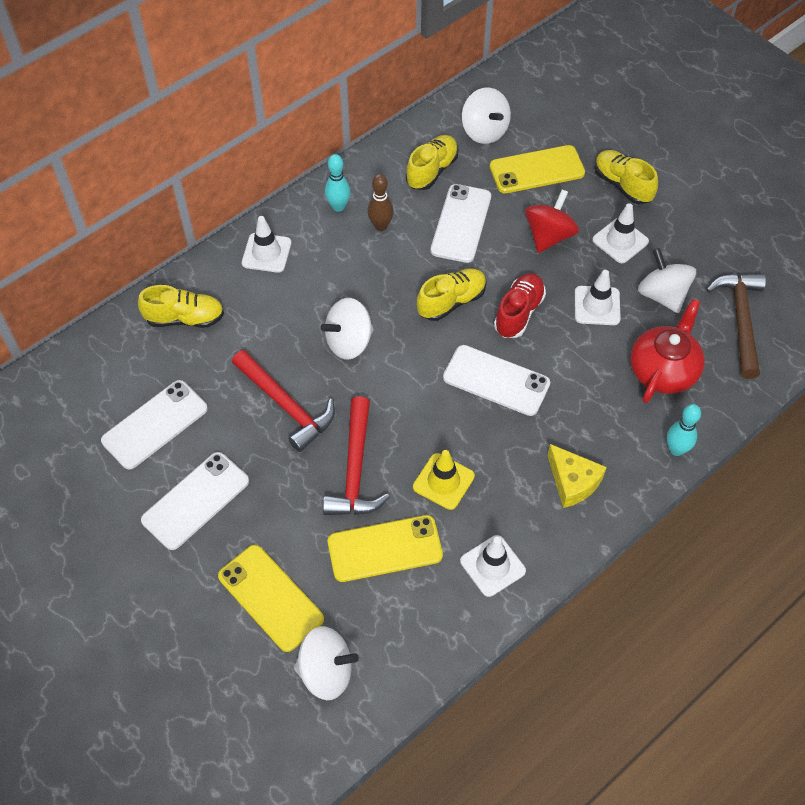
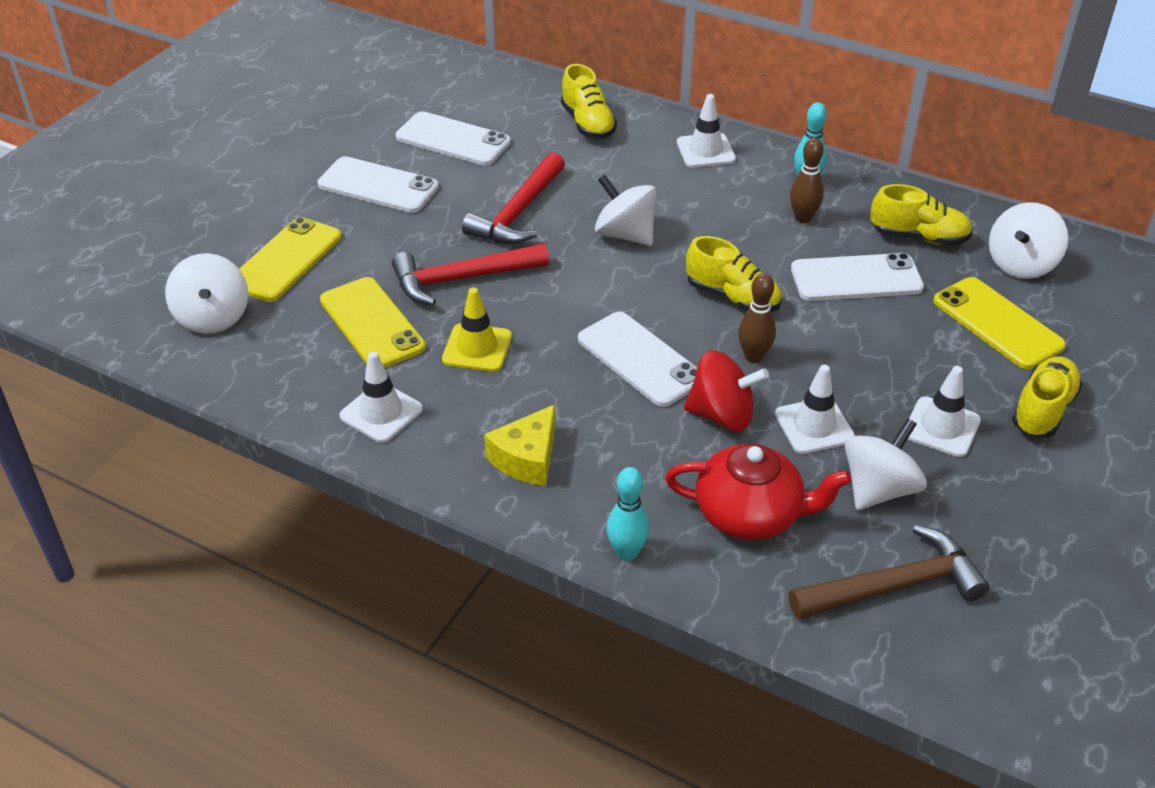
camera: 70 degrees right, 15 degrees down
white phone [443,345,550,416] -> white phone turned 45 degrees counterclockwise [578,312,697,407]
red shoe [494,273,546,338] -> brown bowling pin [738,273,776,363]
red spinning top [525,190,579,253] -> red spinning top moved to [684,350,769,431]

